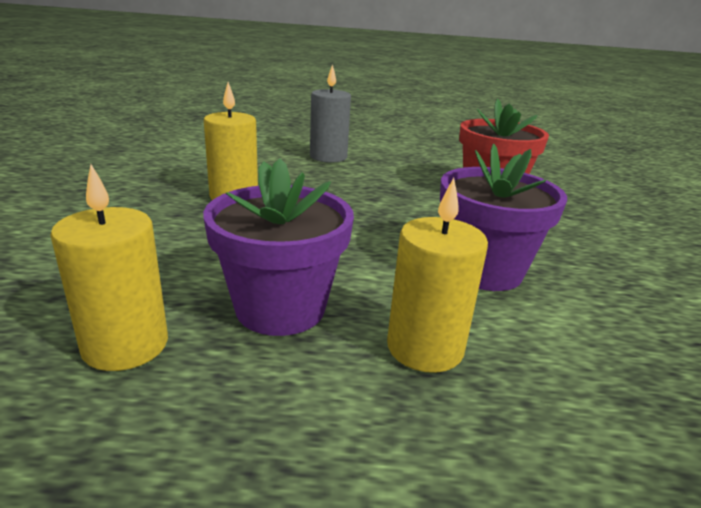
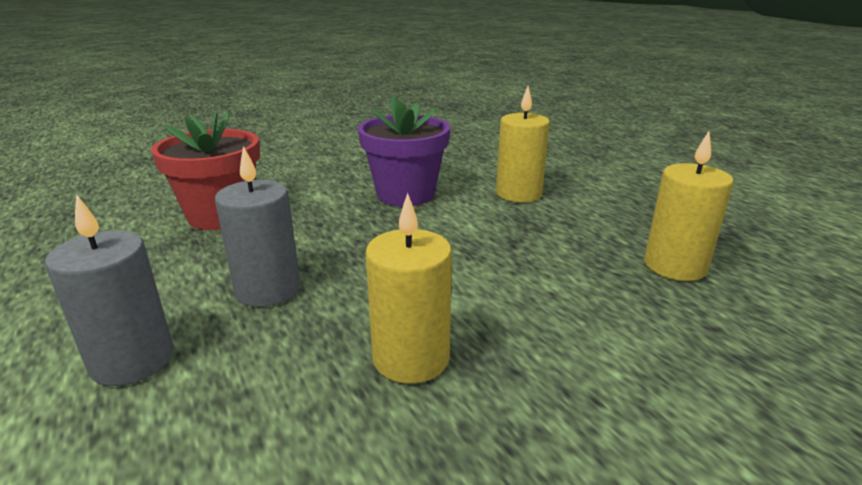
camera: 120 degrees left, 0 degrees up
purple flower pot [203,158,354,336] -> none
none -> grey candle [215,146,300,307]

